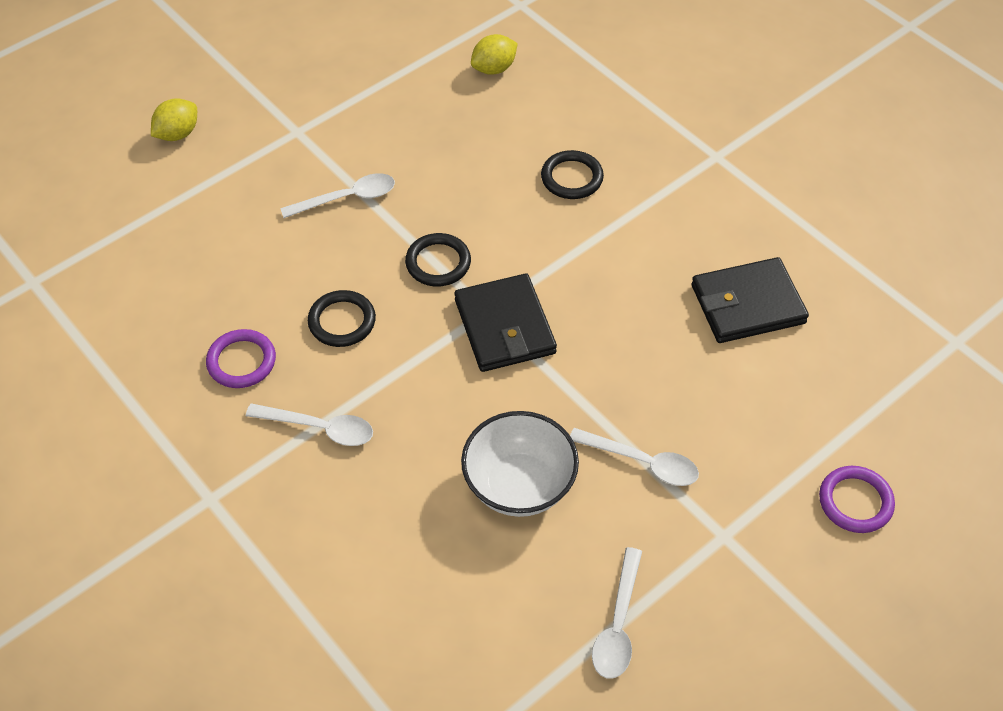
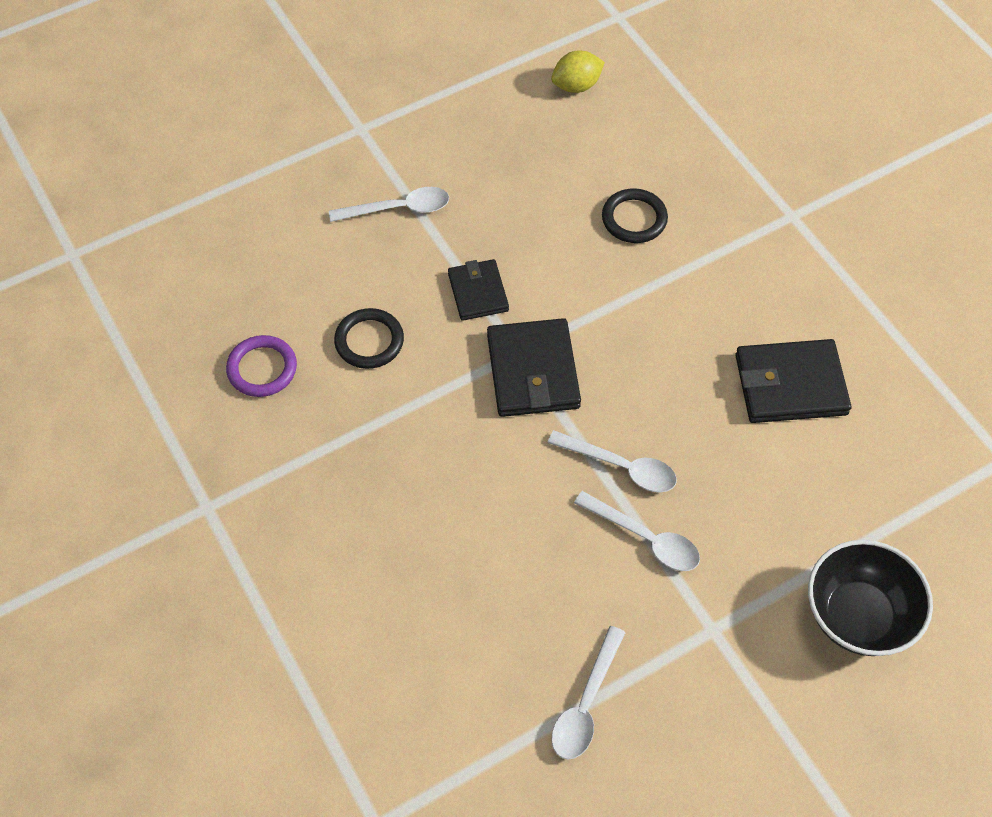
camera: 10 degrees right, 5 degrees up
yellow lemon [151,98,197,141] -> none
white spoon [246,403,373,446] -> white spoon moved to [547,430,677,493]
black ring [405,233,471,286] -> black wallet [448,259,509,321]
white bowl [461,411,579,517] -> none
purple ring [819,466,895,533] -> black bowl [808,540,933,656]

